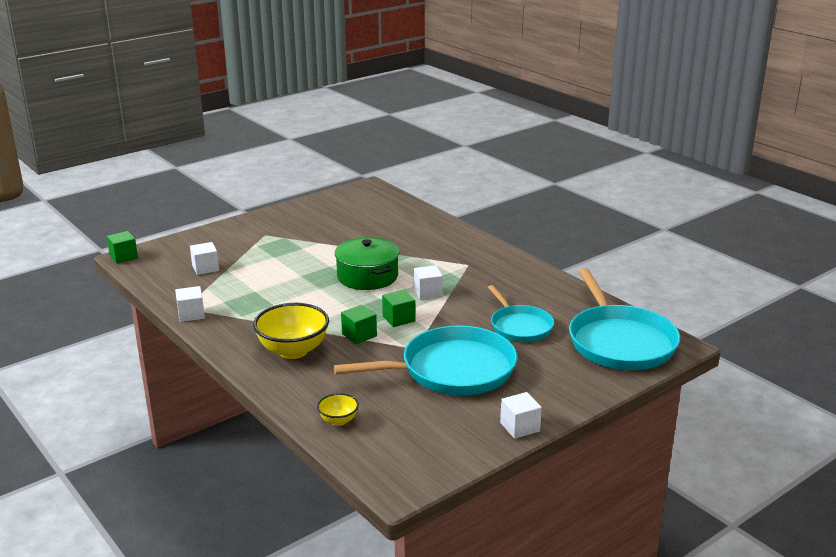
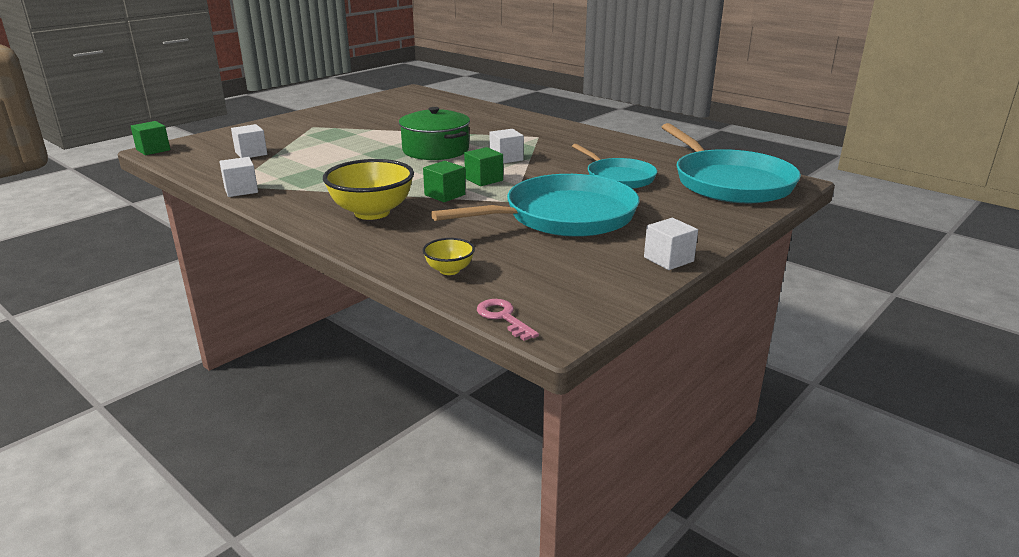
camera: 10 degrees left, 0 degrees up
none -> pink key [477,299,539,341]

